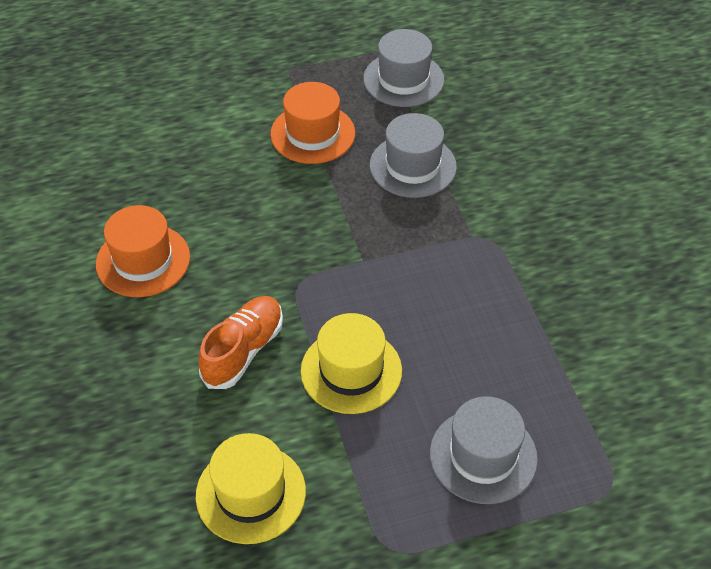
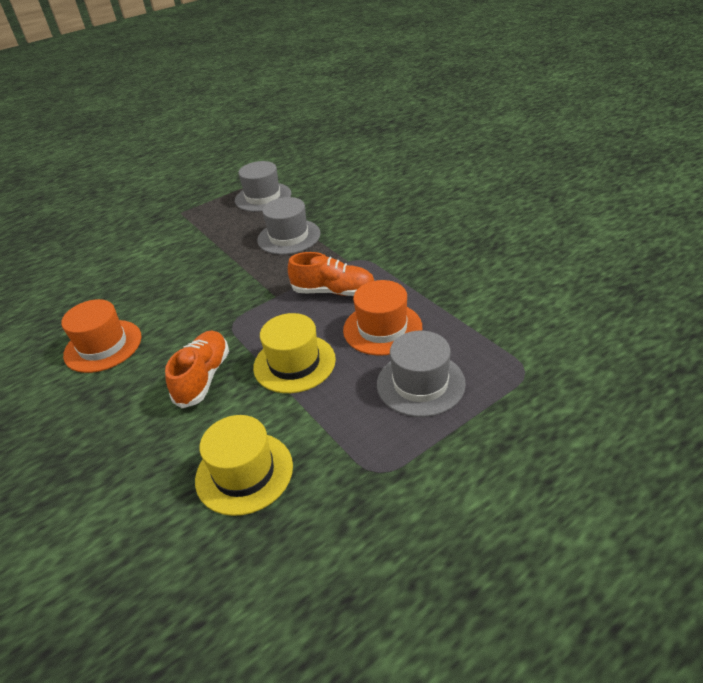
camera: 15 degrees left, 10 degrees down
orange hat [270,82,355,164] -> orange hat moved to [343,280,422,355]
none -> orange shoe [288,252,374,296]

